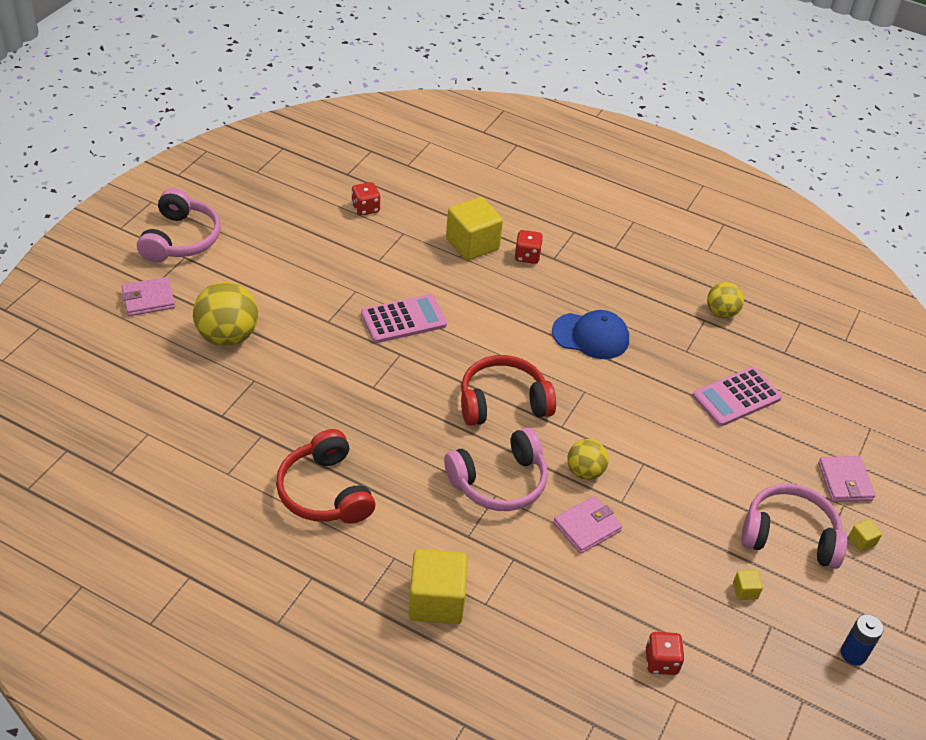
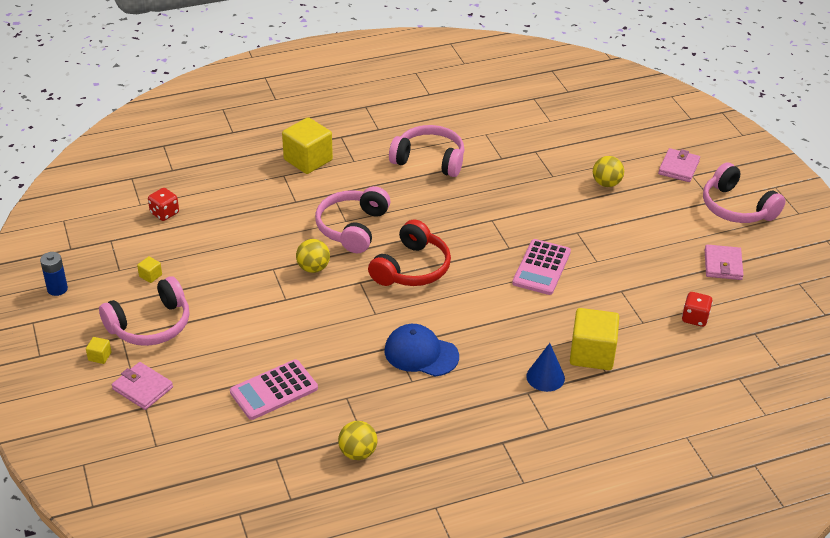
camera: 135 degrees right, 5 degrees down
yellow ball [193,282,258,346] -> yellow ball [593,156,624,187], size x0.60
red headphones [276,429,375,524] -> pink headphones [389,125,464,177]
red dice [514,230,543,264] -> blue cone [526,343,565,392]
blue cap [552,310,629,359] -> blue cap turned 60 degrees clockwise [384,324,459,376]
pink wallet [553,496,622,554] -> pink wallet moved to [705,244,743,280]
pink calculator [692,367,782,426] -> pink calculator turned 135 degrees counterclockwise [230,359,318,420]

